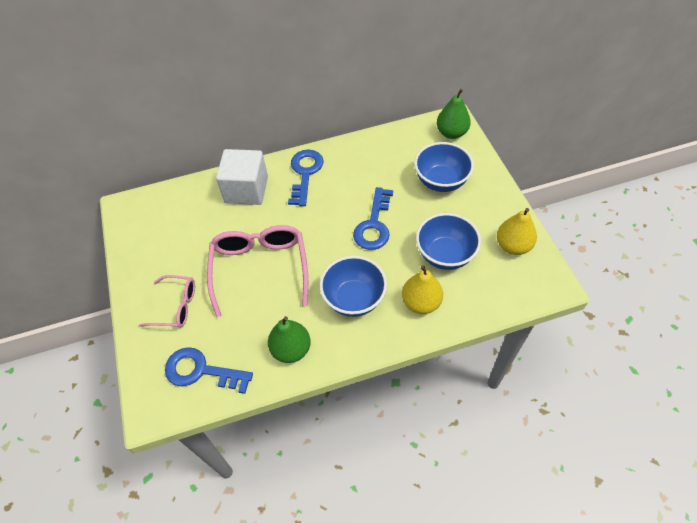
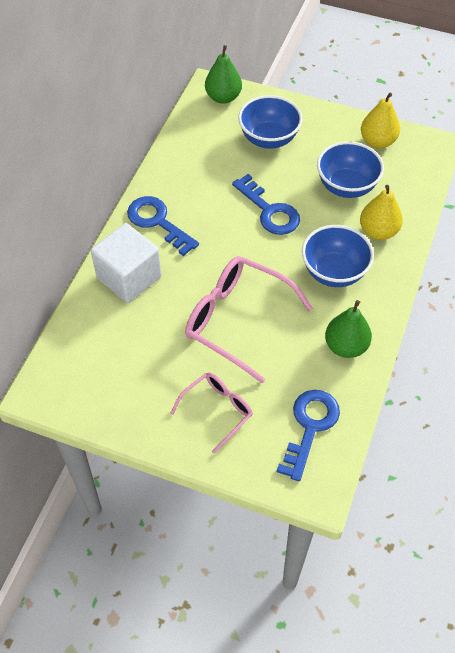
camera: 55 degrees left, 0 degrees up
blue key [165,347,253,394] -> blue key turned 150 degrees clockwise [277,390,340,481]

